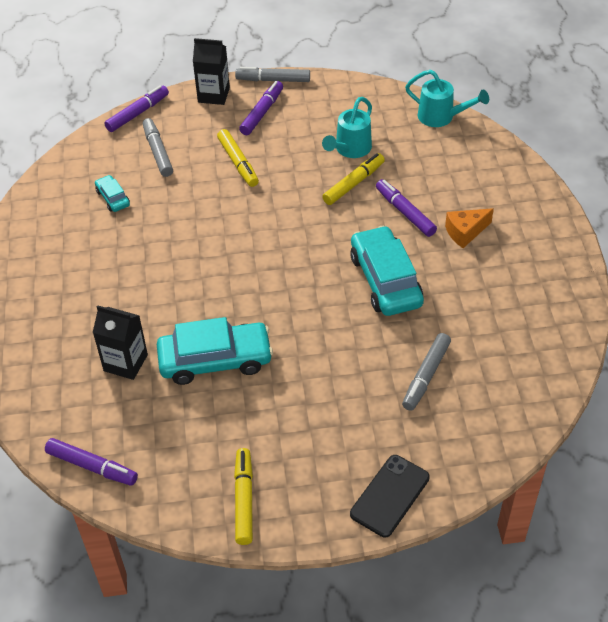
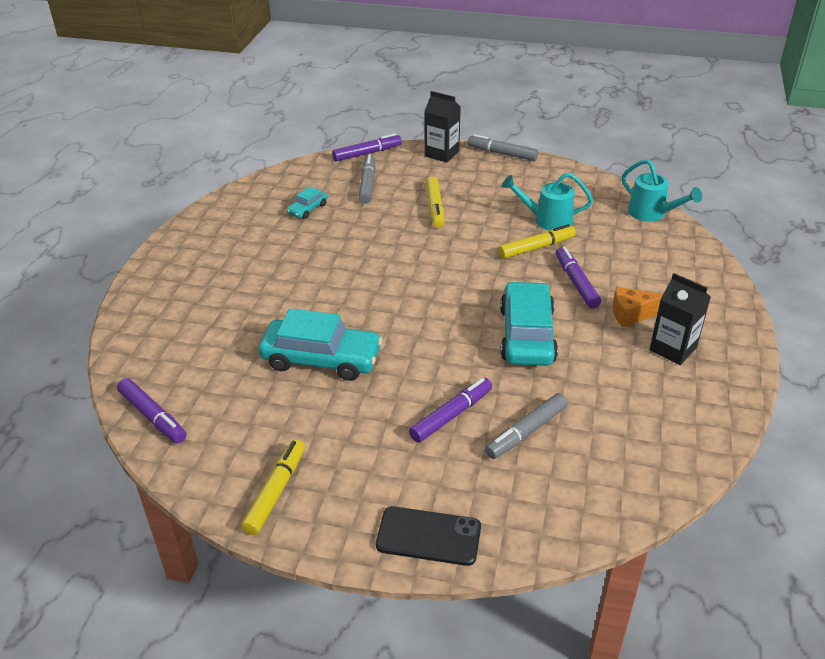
camera: 20 degrees right, 10 degrees down
black carton [93,305,148,380] -> black carton moved to [649,273,711,365]
turquoise car [95,175,130,212] -> turquoise car turned 135 degrees counterclockwise [287,186,328,219]
purple marker [239,81,283,135] -> purple marker moved to [409,378,492,443]
turquoise watering can [322,97,372,158] -> turquoise watering can turned 45 degrees clockwise [502,172,593,230]
black phone [350,455,430,537] -> black phone turned 45 degrees clockwise [376,506,481,566]

